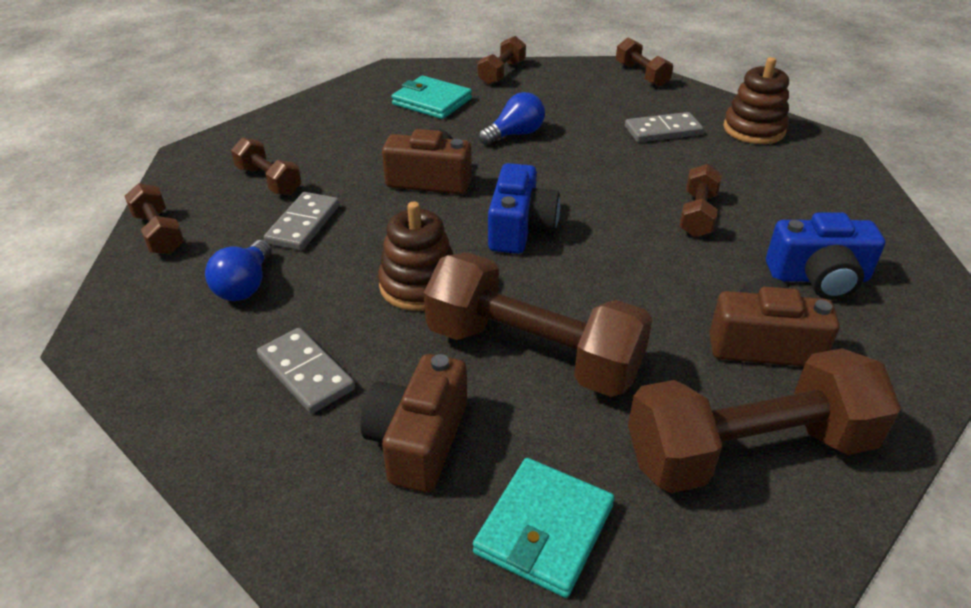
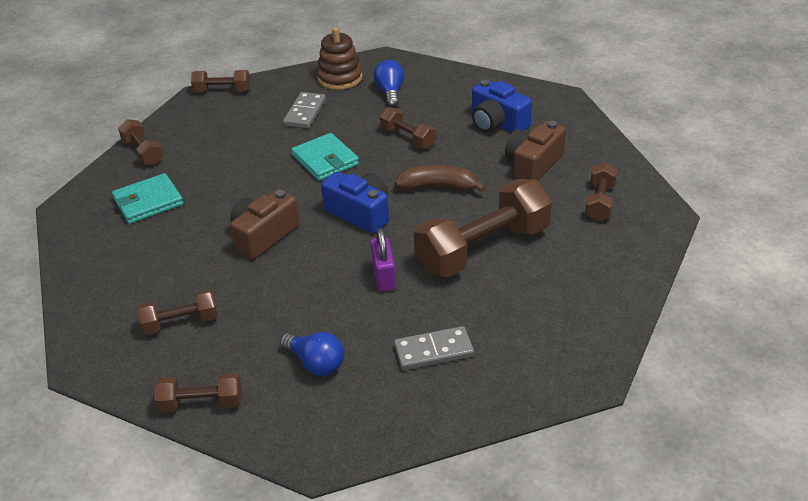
camera: 60 degrees left, 0 degrees up
grey domino [264,192,339,251] -> none
brown camera [360,354,467,492] -> none
brown stacking toy [378,202,453,311] -> purple padlock [370,228,396,292]
turquoise wallet [473,458,614,598] -> turquoise wallet moved to [291,133,359,181]
blue light bulb [479,92,545,145] -> blue light bulb moved to [374,60,404,107]
brown dumbbell [628,348,901,493] -> brown dumbbell [585,162,617,221], size x0.51
blue camera [766,212,885,300] -> blue camera turned 105 degrees clockwise [472,80,532,133]
none -> brown banana [394,165,486,192]

